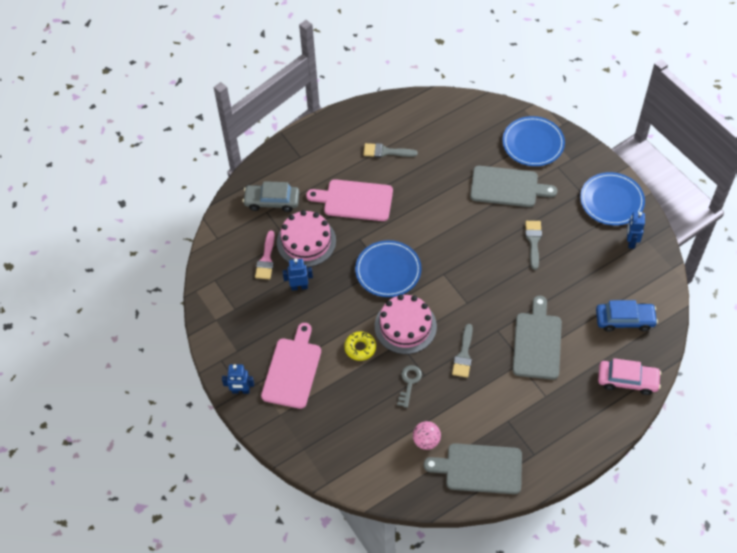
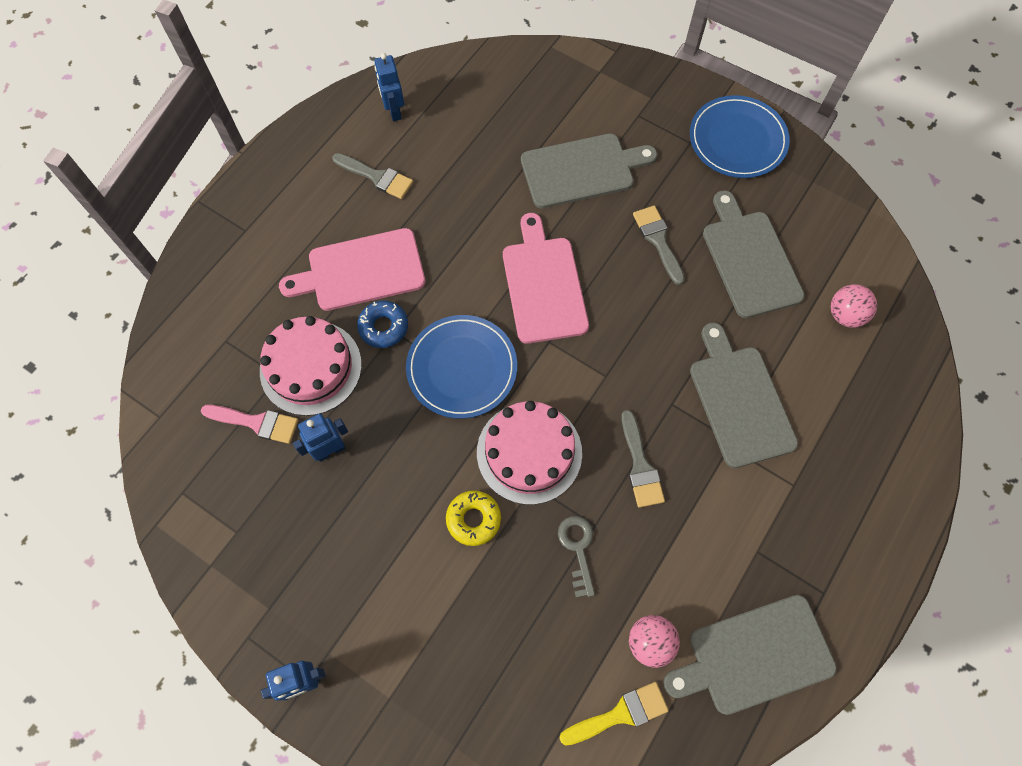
camera: 25 degrees left, 10 degrees up
grey car [242,181,300,212] -> none
pink brush [255,231,275,279] -> pink brush turned 60 degrees counterclockwise [201,405,298,444]
pink cutting board [261,323,321,409] -> pink cutting board moved to [503,213,589,344]
grey brush [363,143,418,158] -> grey brush turned 135 degrees counterclockwise [332,153,413,199]
blue plate [503,116,565,166] -> none
blue car [596,300,658,332] -> pink ball [831,284,877,328]
pink car [598,358,661,395] -> none
blue robot [627,212,645,249] -> blue robot moved to [374,53,404,121]
none -> blue donut [357,301,408,348]
none -> yellow brush [560,682,669,746]
none -> grey cutting board [703,190,805,318]

